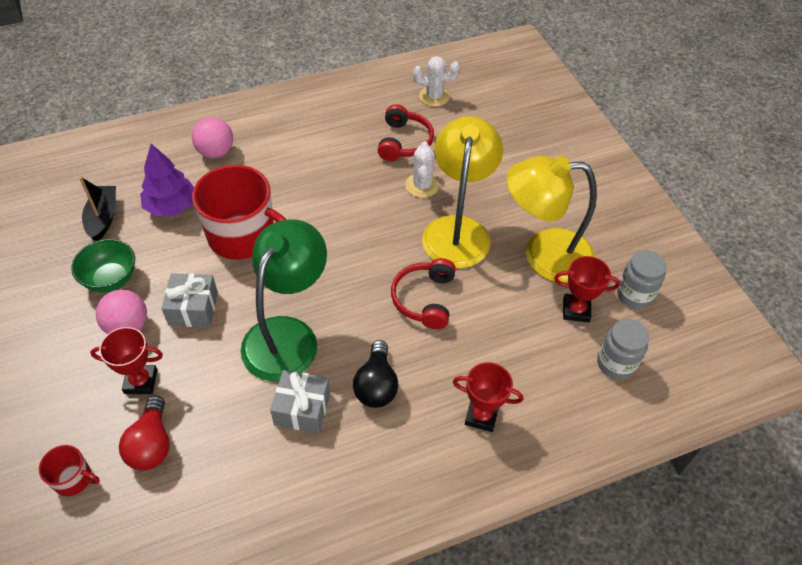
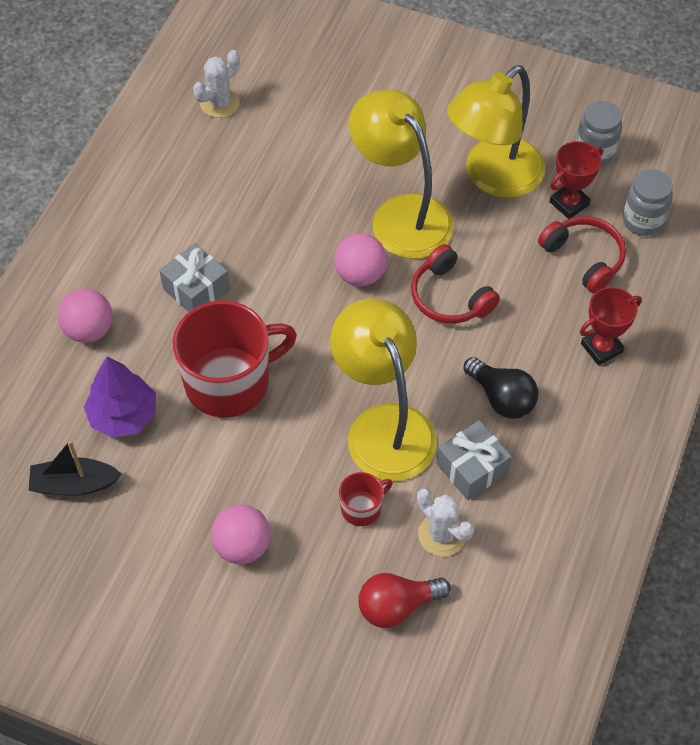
camera: 45 degrees left, 5 degrees up
red mug [39,445,100,496] -> red mug moved to [339,472,393,526]
green bowl [71,239,135,293] -> none
black boat [79,177,116,241] -> black boat turned 45 degrees counterclockwise [29,440,121,496]
red trophy [90,327,163,394] -> none
red light bulb [119,395,170,470] -> red light bulb turned 120 degrees clockwise [359,573,451,628]
grey gift [162,273,218,327] -> grey gift moved to [159,243,230,312]
green lamp [240,219,327,382] -> yellow lamp [330,298,437,481]
red headphones [378,104,434,161] -> red headphones moved to [538,216,626,293]
white cactus [405,141,439,198] -> white cactus moved to [417,488,474,557]
none -> pink ball [334,233,387,286]

